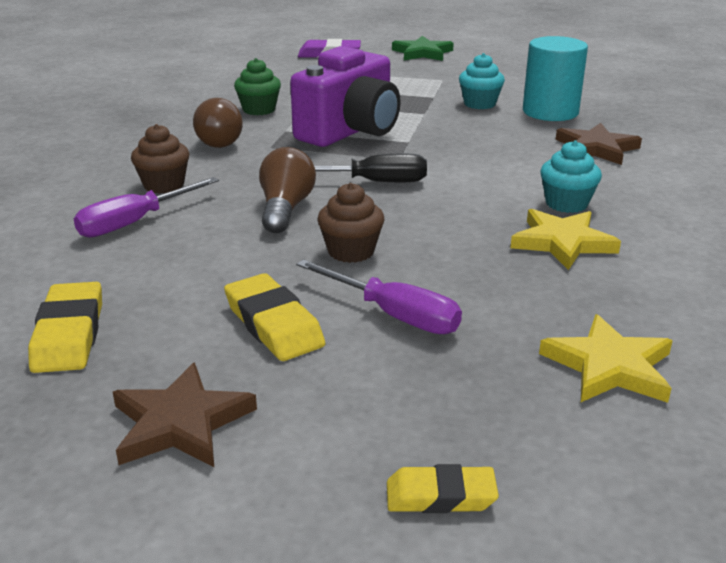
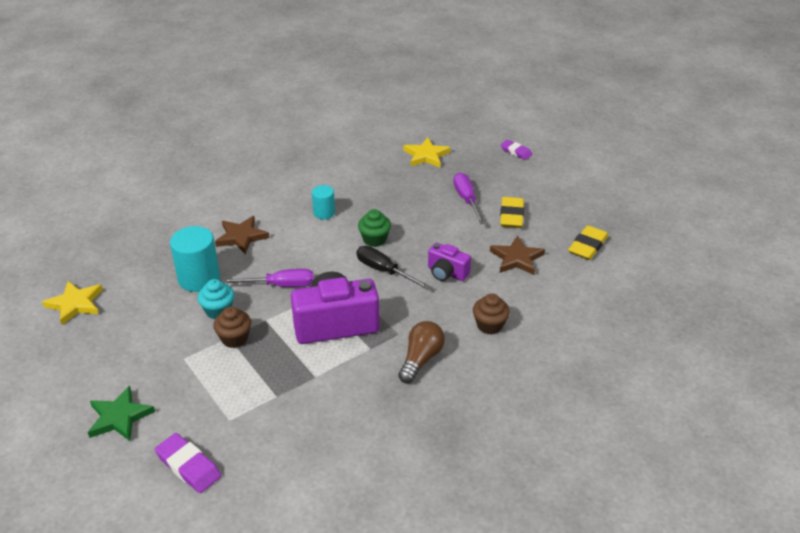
camera: 140 degrees left, 10 degrees up
purple screwdriver [74,177,219,238] -> purple screwdriver moved to [222,269,314,287]
brown star [113,362,257,467] -> brown star moved to [490,236,545,275]
green cupcake [234,58,281,115] -> green cupcake moved to [358,209,391,247]
brown light bulb [259,147,316,234] -> purple camera [428,243,471,281]
brown cupcake [317,183,384,263] -> brown cupcake moved to [213,306,251,348]
yellow eraser [387,464,499,513] -> purple eraser [501,140,532,160]
yellow star [511,209,621,270] -> yellow star moved to [42,281,103,325]
turquoise cupcake [540,140,602,213] -> turquoise cylinder [312,185,335,219]

